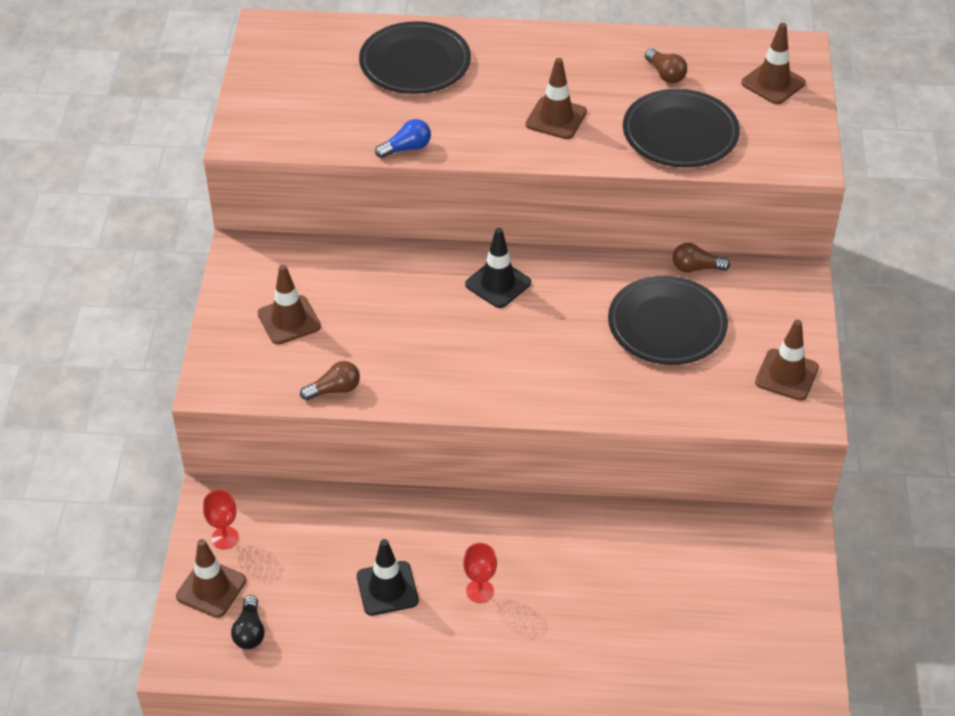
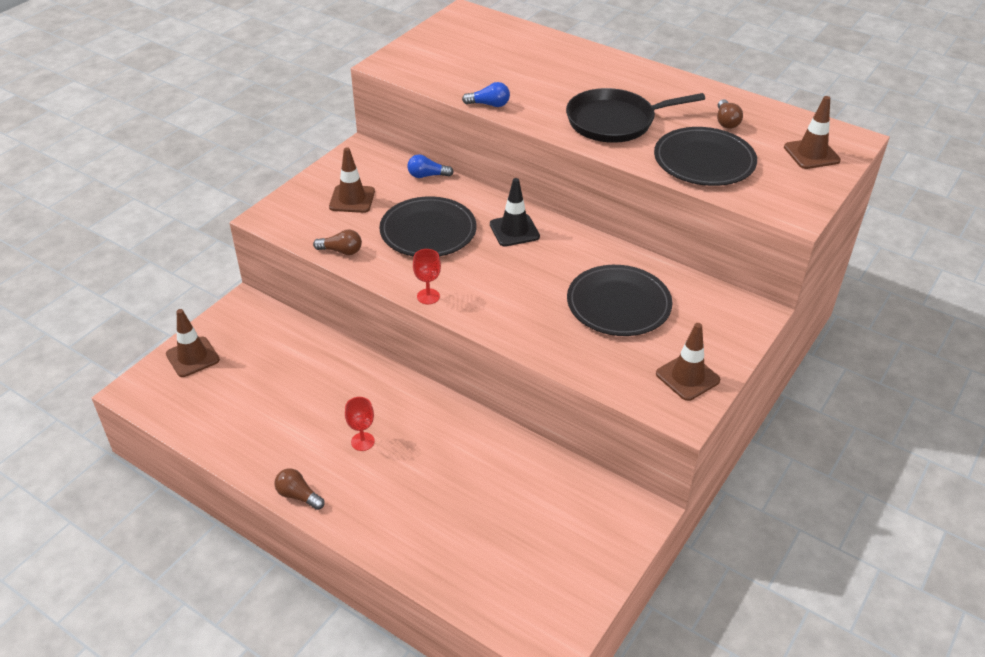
camera: 30 degrees right, 5 degrees down
red goblet [203,490,239,549] -> red goblet moved to [413,249,441,304]
black light bulb [231,595,265,649] -> none
black traffic cone [357,539,419,616] -> none
black plate [359,21,471,94] -> black plate moved to [379,196,477,257]
brown traffic cone [526,58,587,139] -> black pan [566,88,705,143]
brown light bulb [673,243,730,273] -> brown light bulb moved to [275,468,324,510]
none -> blue light bulb [407,154,453,178]

